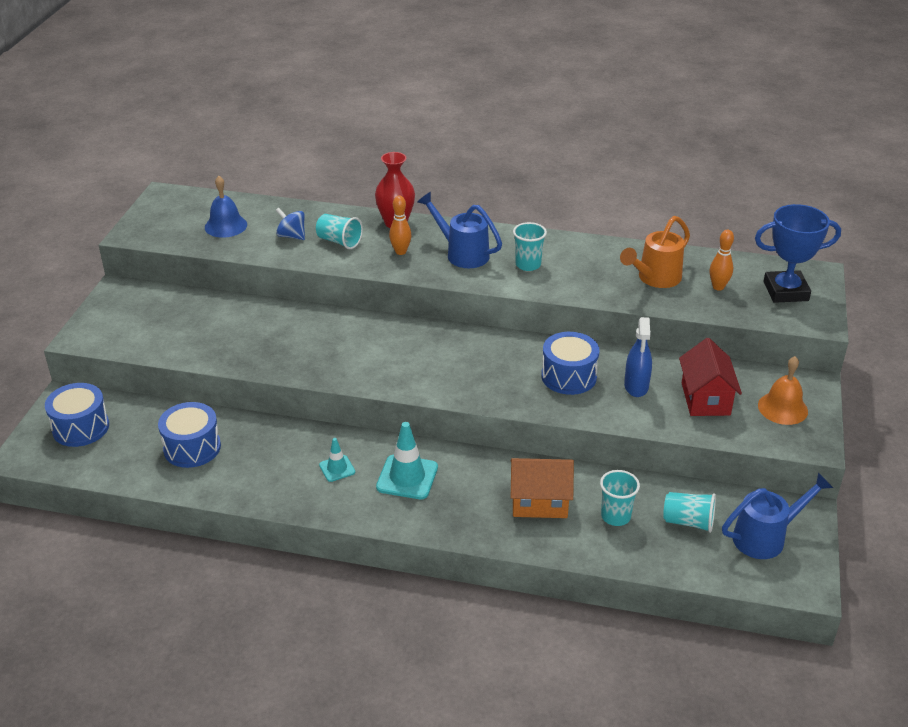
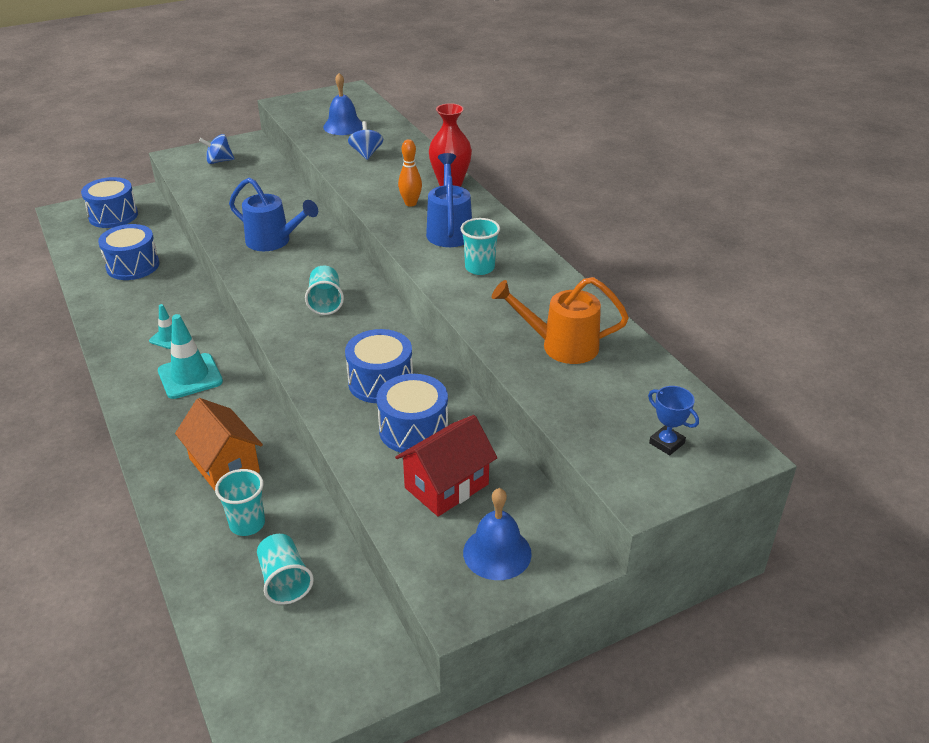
camera: 50 degrees right, 0 degrees up
turquoise cup [316,214,363,249] -> turquoise cup moved to [305,265,344,315]
blue spray bottle [624,317,652,397] -> blue drum [377,374,448,453]
orange bowling pin [710,230,734,291] -> none
blue watering can [722,472,833,559] -> blue watering can moved to [229,177,318,251]
blue trophy [755,204,841,303] -> blue trophy [648,386,699,456], size x0.49
orange bell [758,356,808,425] -> blue bell [463,488,532,580]
none -> blue spinning top [199,134,234,164]

